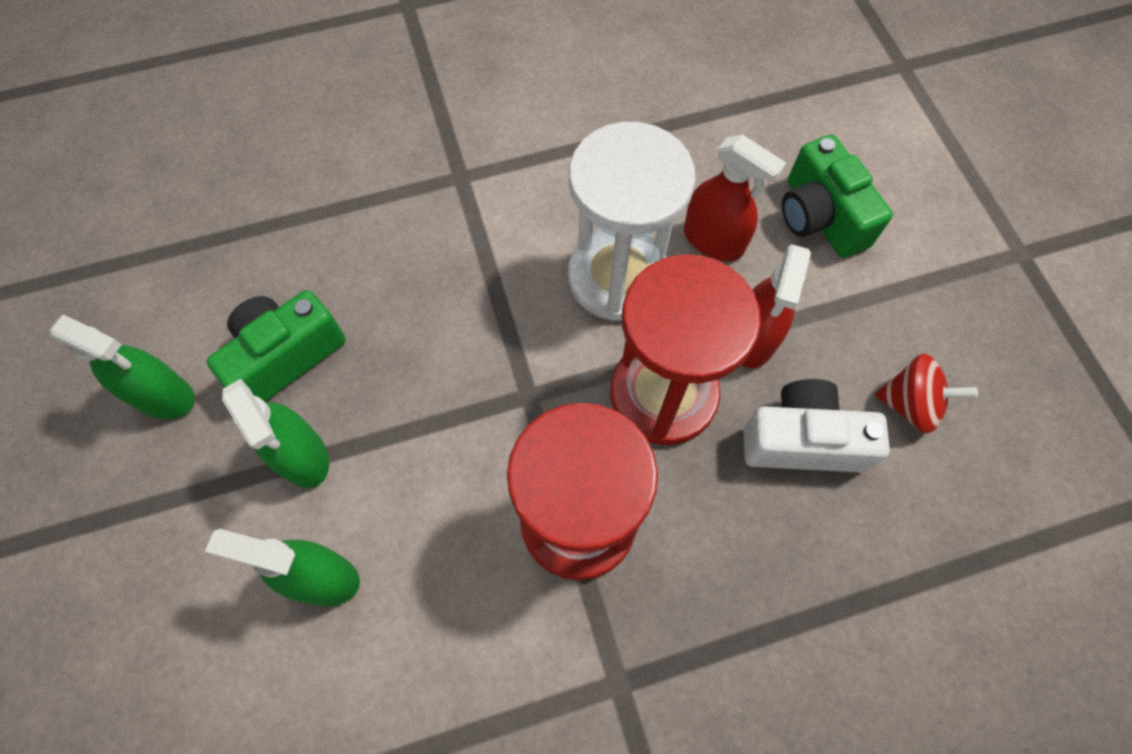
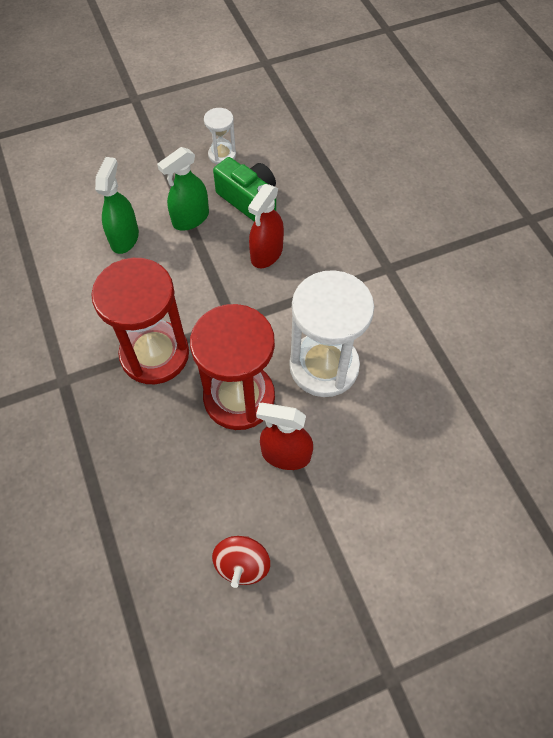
camera: 85 degrees right, 5 degrees down
green spray bottle [49,314,195,419] -> white hourglass [204,108,236,165]
red spray bottle [684,134,786,261] -> red spray bottle moved to [248,184,284,268]
white camera [743,379,890,473] -> none
green camera [782,135,893,258] -> none

